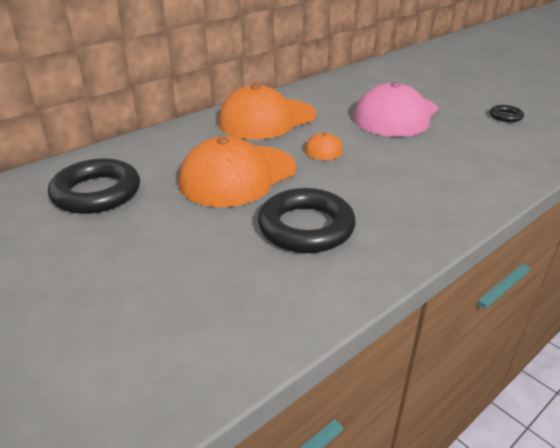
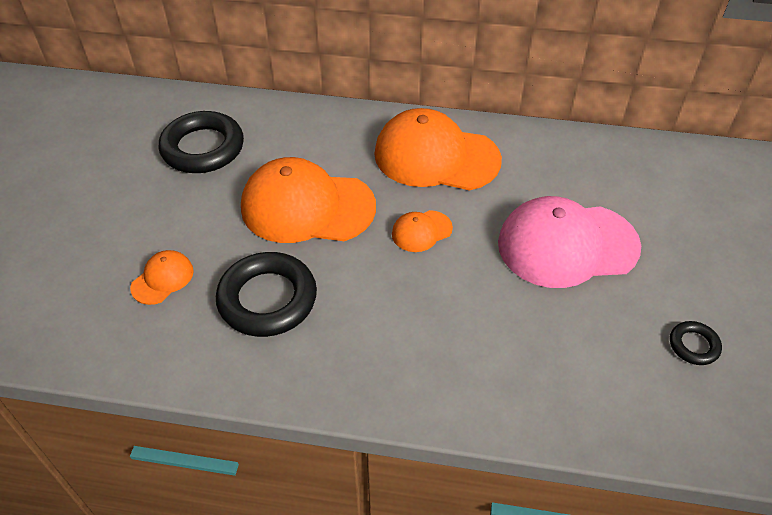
camera: 50 degrees right, 15 degrees up
none -> orange cap [130,250,194,305]

